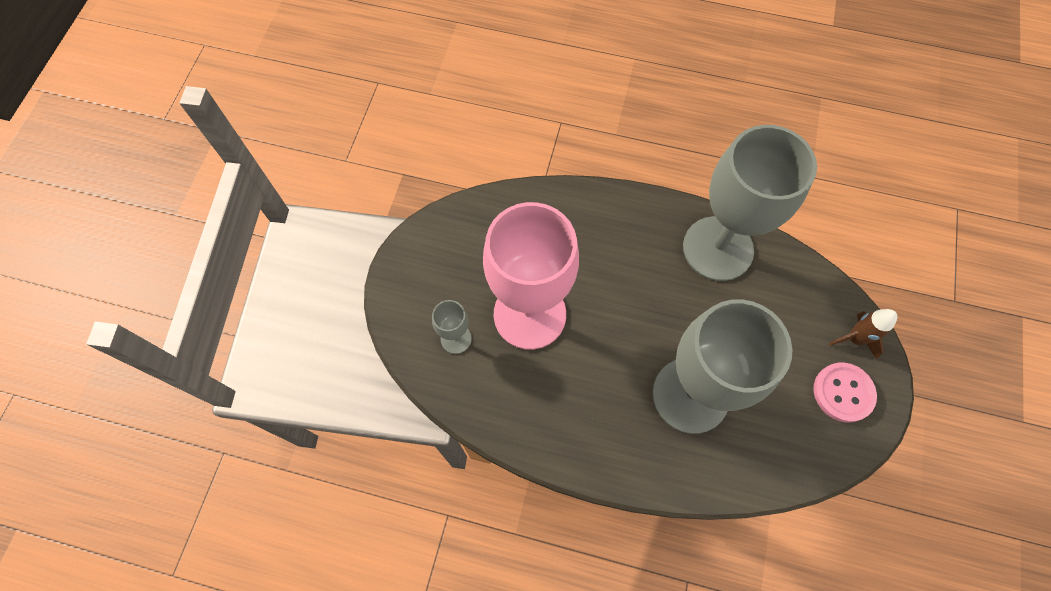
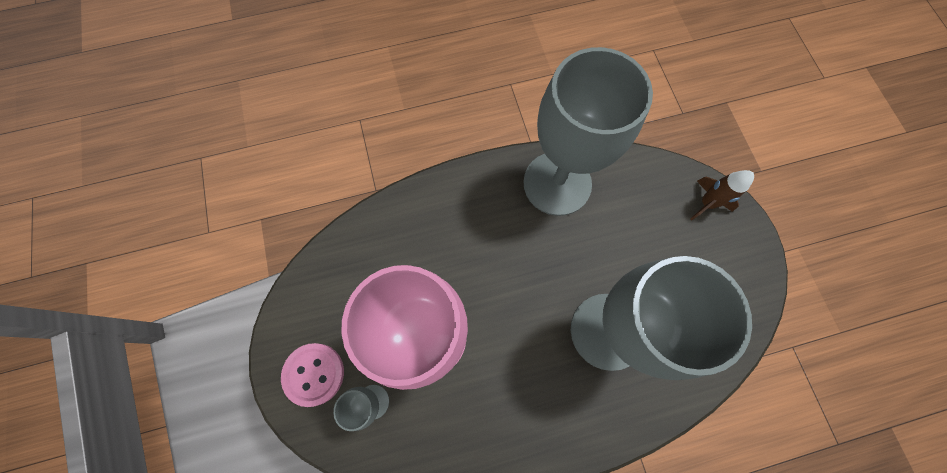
camera: 30 degrees left, 5 degrees up
pink button [814,363,877,422] -> pink button moved to [281,343,344,407]

